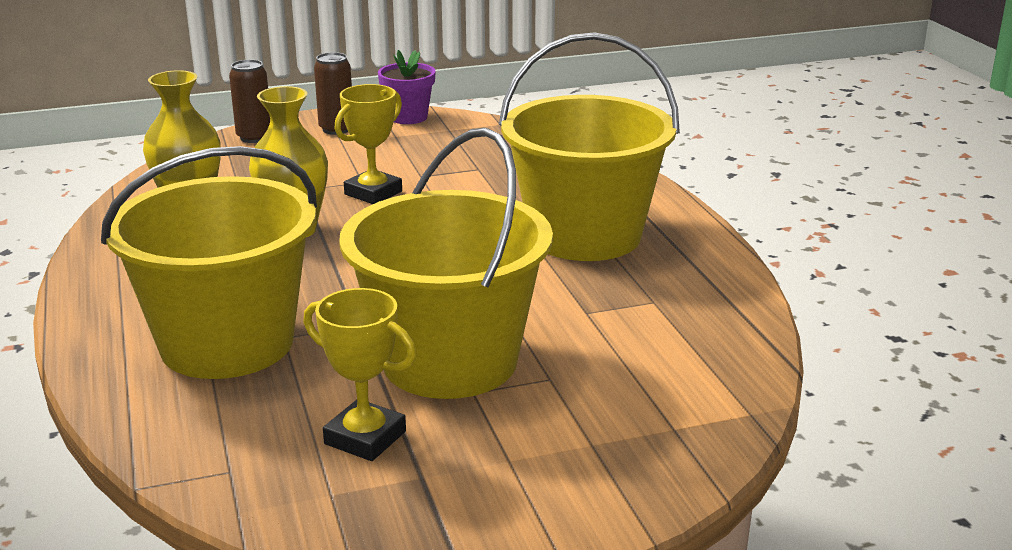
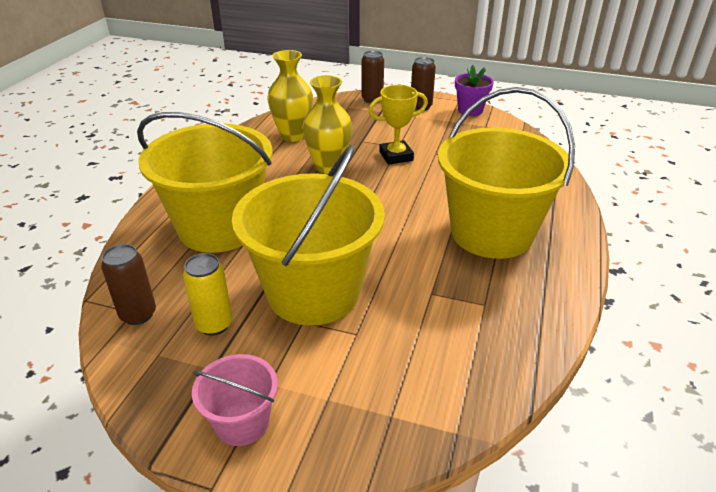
camera: 35 degrees right, 10 degrees up
yellow trophy [303,288,416,461] -> yellow can [183,253,232,336]
none -> brown can [101,244,156,325]
none -> pink bucket [192,354,278,446]

